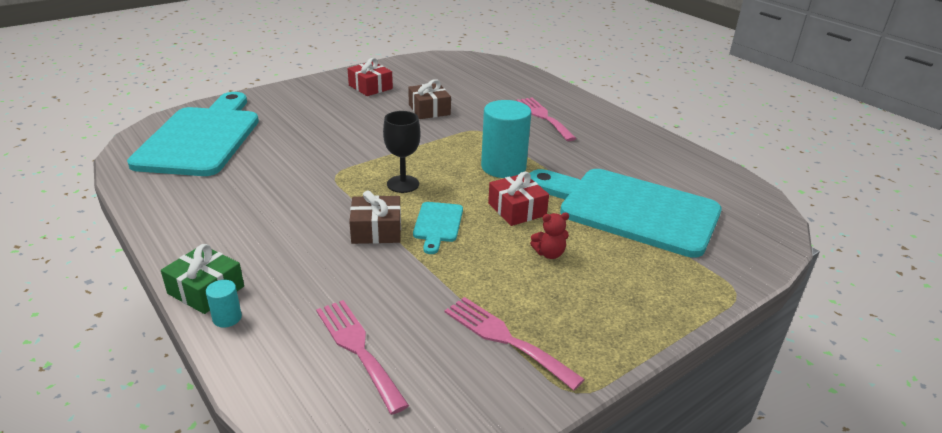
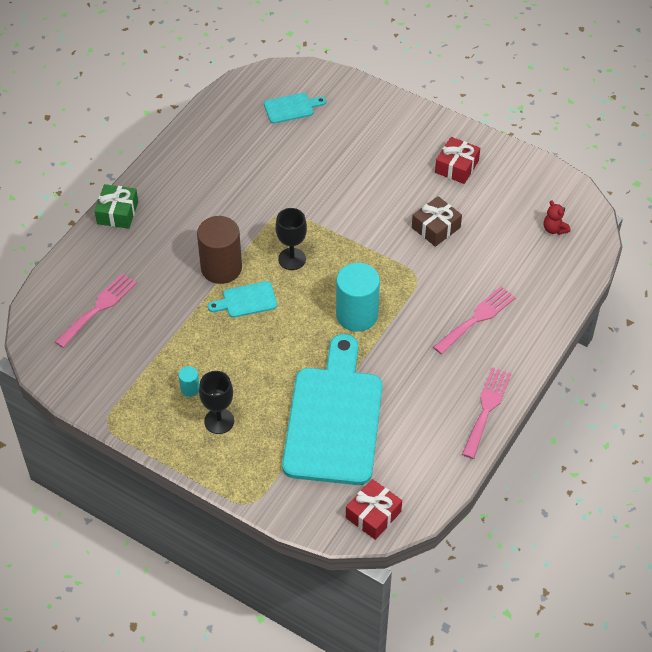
camera: 70 degrees right, 20 degrees up
turquoise cutting board [127,92,259,176] -> turquoise cutting board [264,93,326,124], size x0.42
turquoise cylinder [206,280,242,328] -> turquoise cylinder moved to [179,366,200,397]
brown gift [349,190,401,244] -> brown cylinder [197,216,242,284]
pink fork [445,297,585,390] -> pink fork moved to [462,367,511,459]
red gift [488,172,549,226] -> red gift moved to [346,479,402,540]
red teddy bear [530,213,569,259] -> red teddy bear moved to [544,200,570,235]
none -> black goblet [199,371,234,434]

